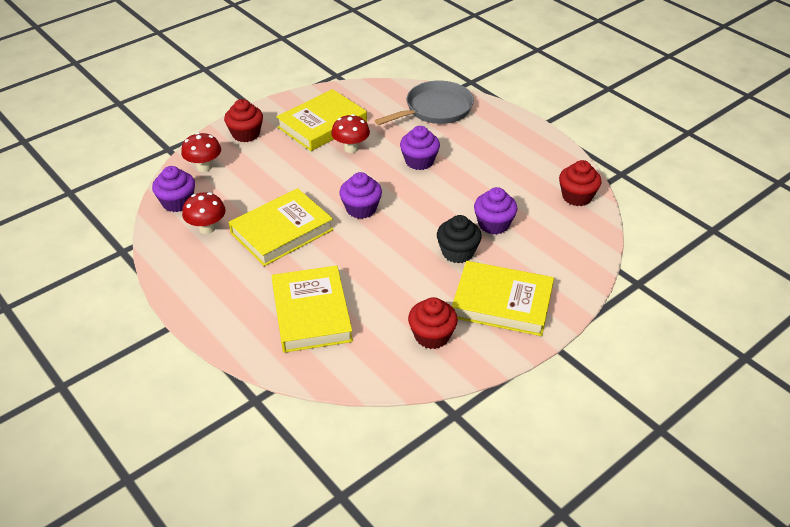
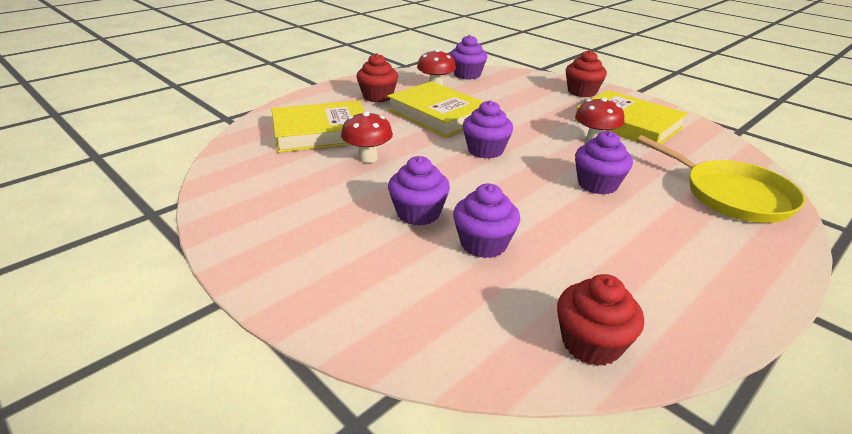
camera: 85 degrees right, 10 degrees down
red mushroom [181,132,221,172] -> red mushroom moved to [341,111,393,163]
grey pan [375,81,474,125] -> yellow pan [637,135,805,223]
red cupcake [408,297,458,349] -> red cupcake moved to [357,53,398,102]
black cupcake [437,215,482,263] -> purple cupcake [388,156,450,226]
yellow book [452,261,554,336] -> none

